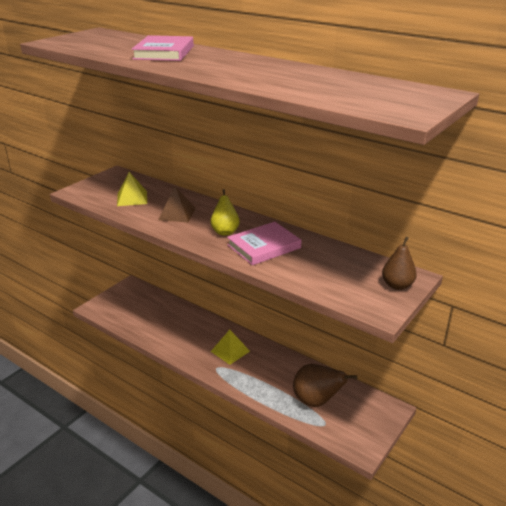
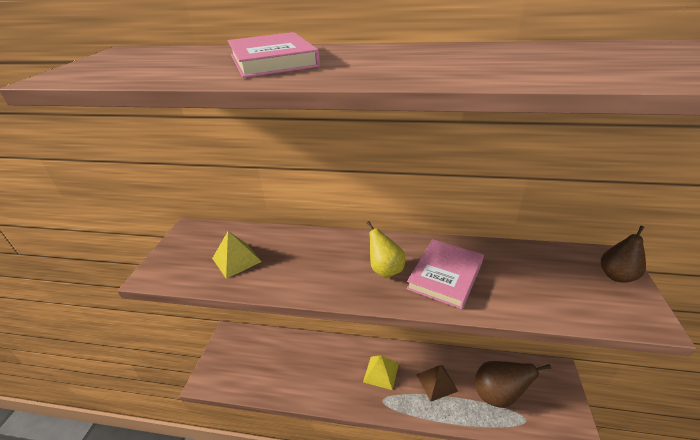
camera: 25 degrees left, 5 degrees up
brown pyramid [158,187,196,222] -> brown pyramid moved to [416,365,459,402]

